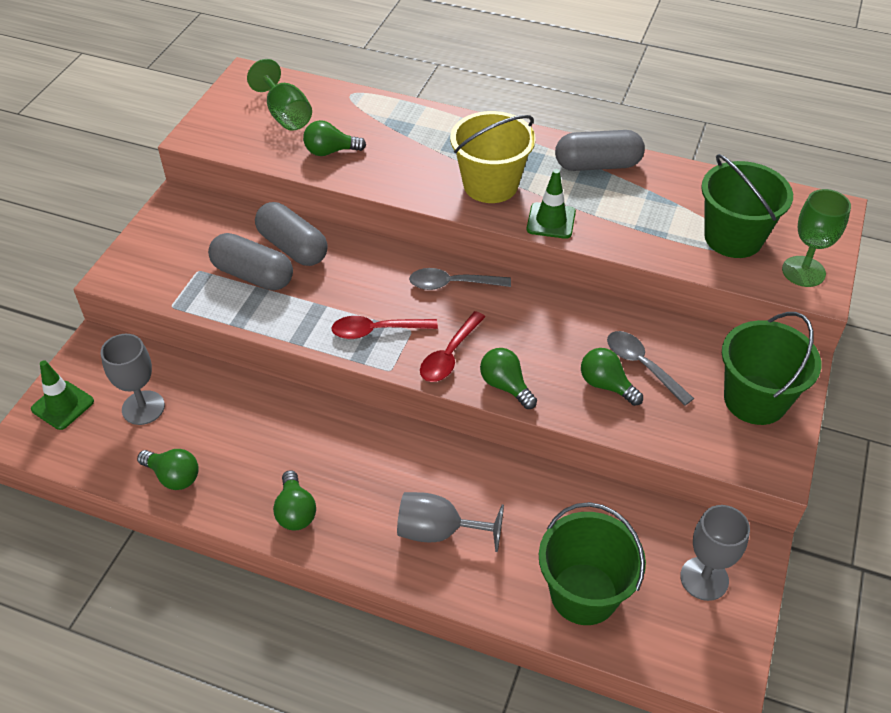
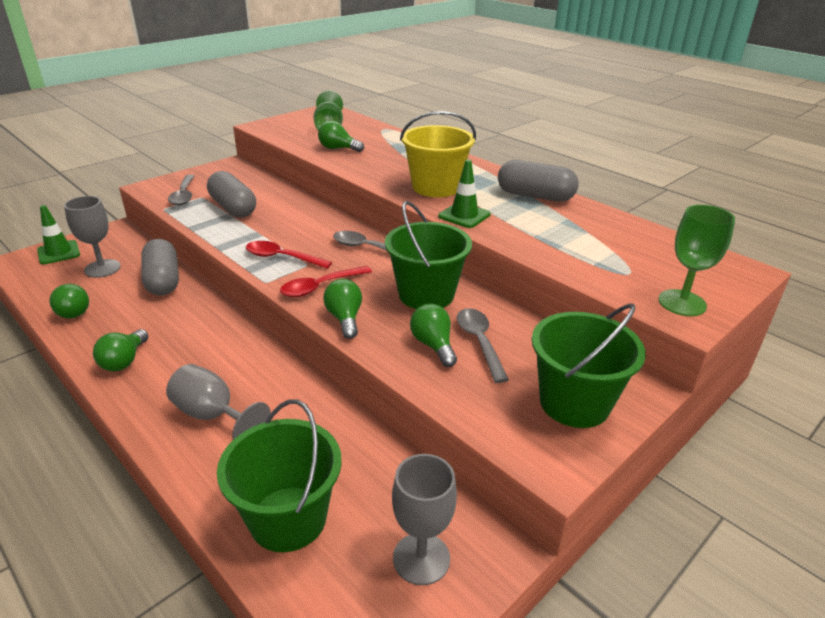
camera: 25 degrees right, 15 degrees down
grey capsule [255,202,328,266] -> grey capsule moved to [141,239,179,295]
green bucket [701,154,793,258] -> green bucket moved to [385,201,472,309]
none -> grey spoon [168,175,194,205]

